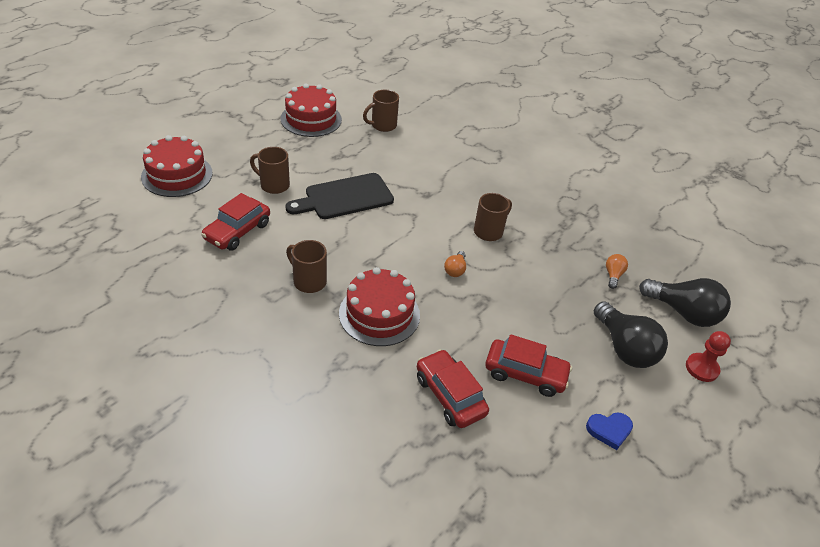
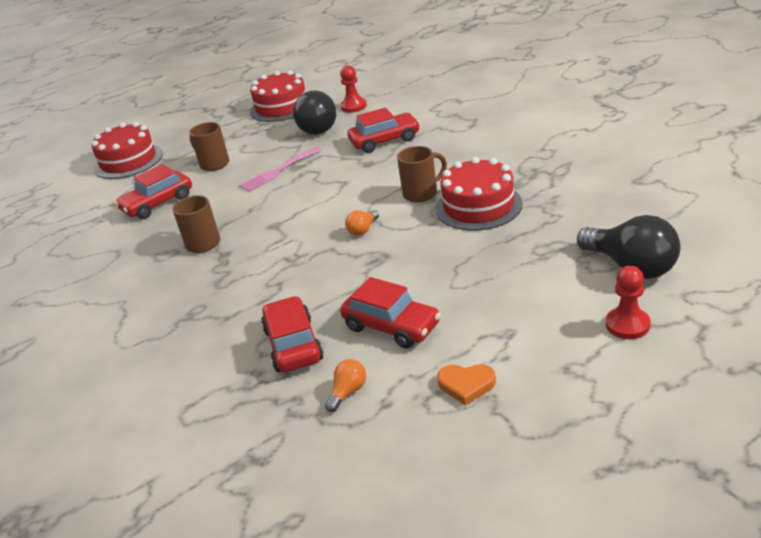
camera: 25 degrees right, 10 degrees down
black cutting board [285,173,394,219] -> pink fork [239,147,322,192]
red cake [339,267,420,346] -> red cake moved to [436,157,523,231]
brown mug [363,90,399,132] -> red pawn [340,65,367,113]
blue heart [586,412,633,450] -> orange heart [437,364,496,405]
black light bulb [594,301,668,368] -> black light bulb moved to [293,90,336,135]
orange light bulb [606,254,628,289] -> orange light bulb moved to [325,359,366,412]
none -> red car [347,107,420,153]

